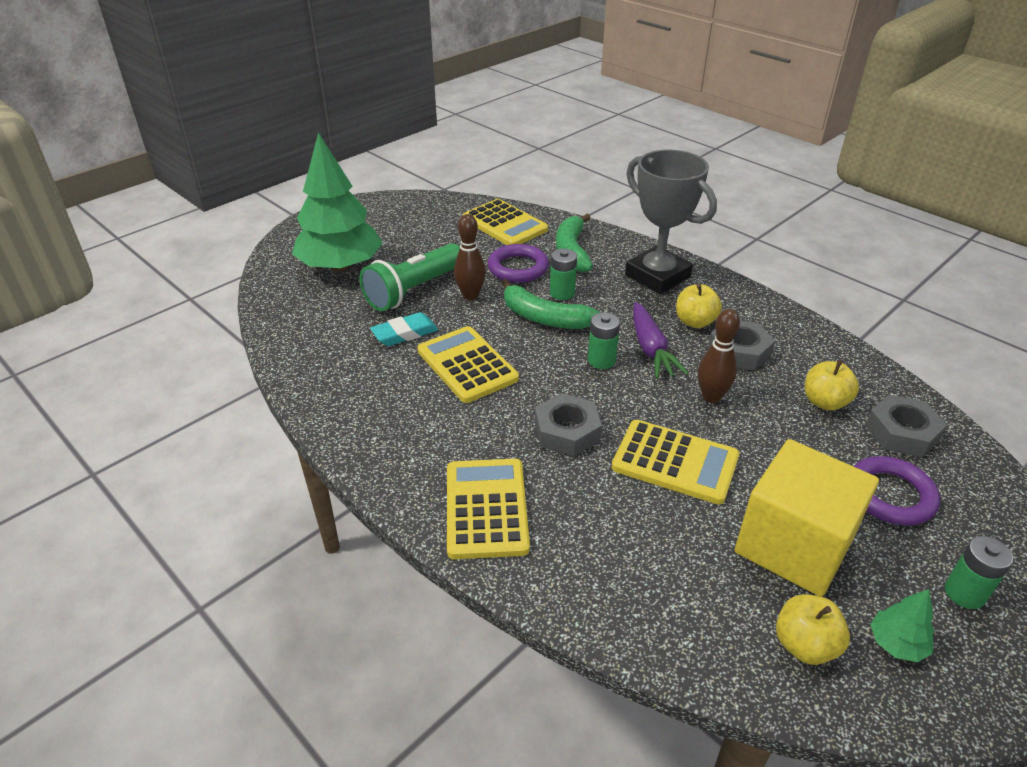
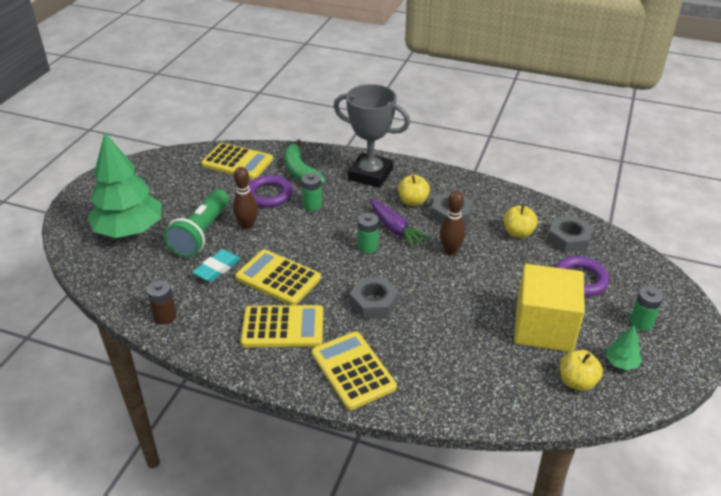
camera: 25 degrees left, 0 degrees up
green banana [501,279,601,329] -> none
yellow calculator [612,420,740,505] -> yellow calculator moved to [241,305,323,347]
none -> brown battery [147,280,177,324]

